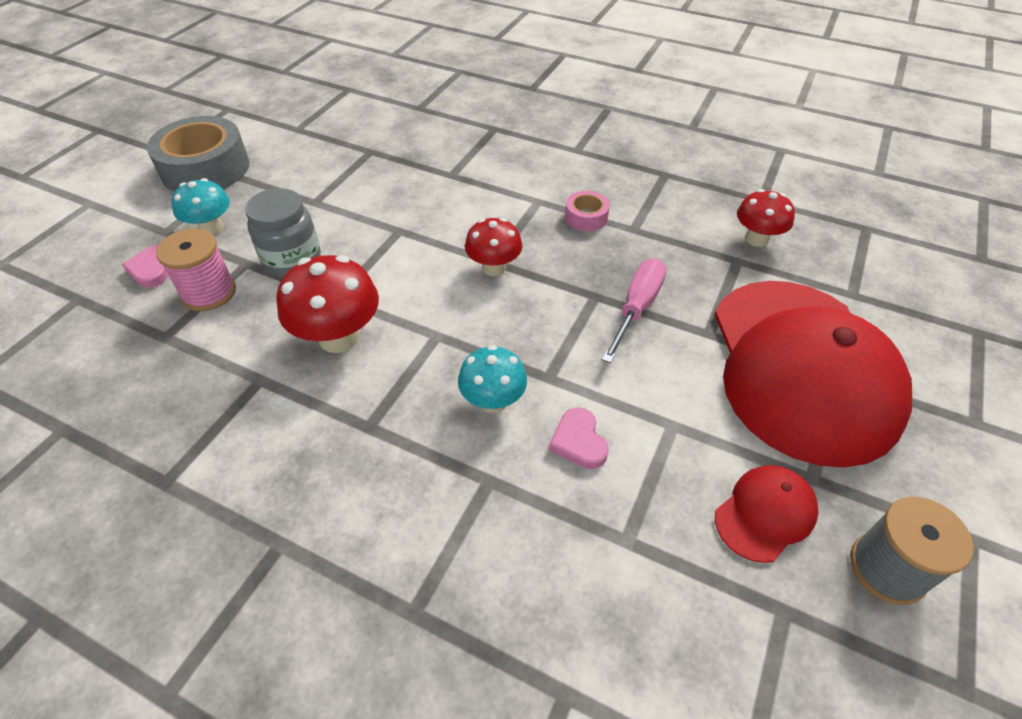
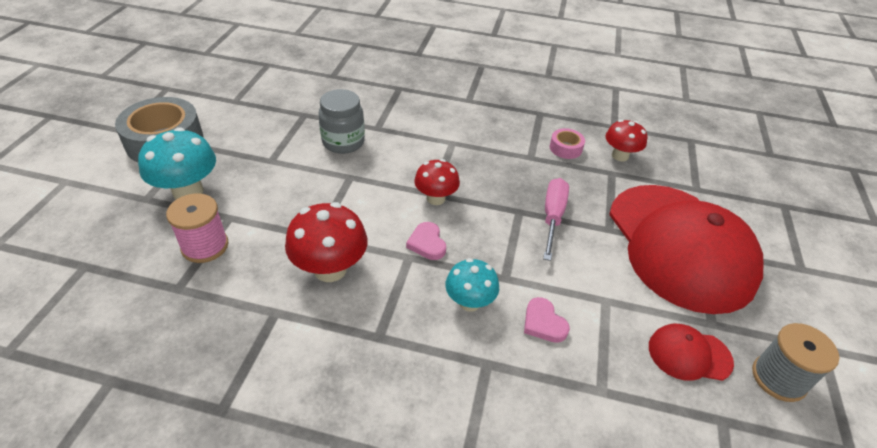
camera: 15 degrees left, 5 degrees down
pink heart [122,245,168,288] -> pink heart moved to [406,222,446,260]
turquoise mushroom [171,178,230,235] -> turquoise mushroom [138,127,216,199], size x1.53
grey jar [245,188,321,277] -> grey jar moved to [318,89,365,154]
pink tape [565,191,610,231] -> pink tape moved to [549,128,585,159]
red cap [715,465,819,563] -> red cap turned 120 degrees counterclockwise [649,324,734,381]

